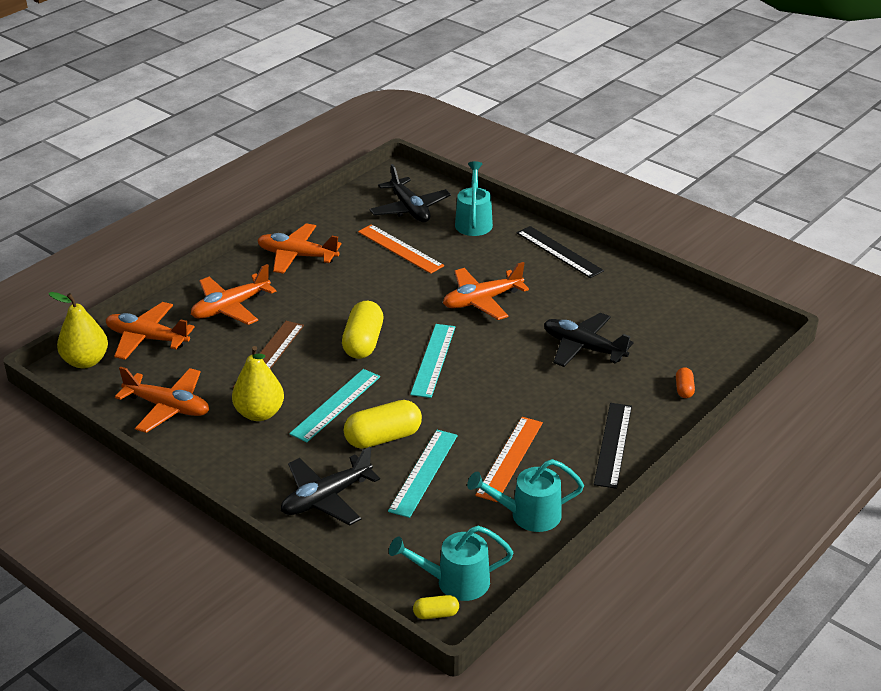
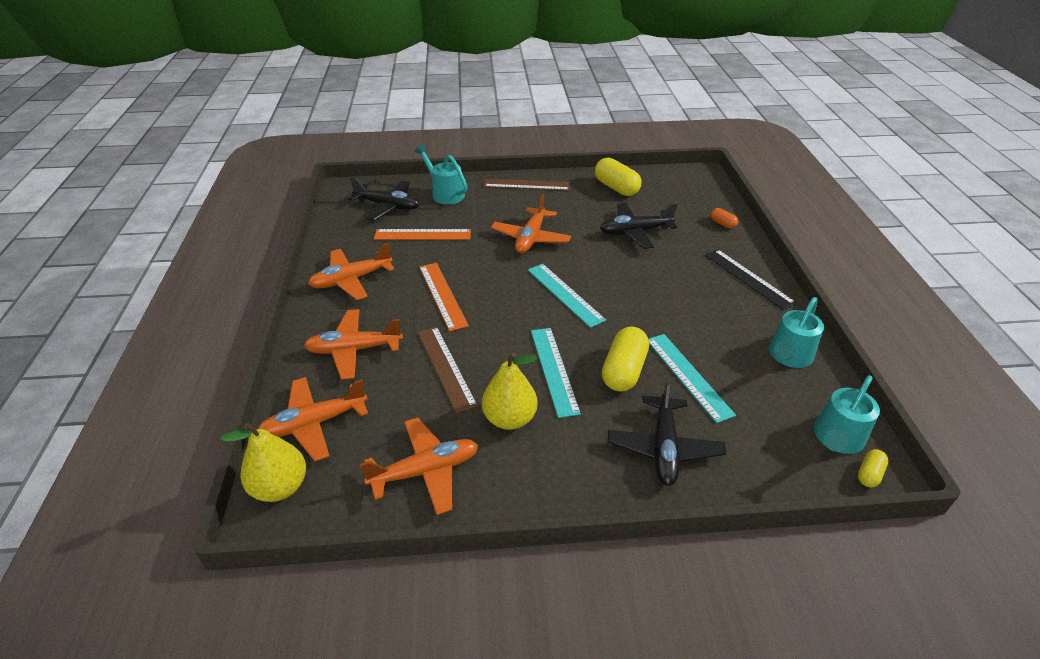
camera: 45 degrees left, 5 degrees up
orange plane [191,264,276,325] -> orange plane turned 75 degrees clockwise [304,309,403,380]
yellow capsule [342,301,383,359] -> yellow capsule moved to [595,158,641,196]
orange ruler [475,417,543,502] -> orange ruler moved to [419,263,469,331]
black ruler [517,226,604,278] -> brown ruler [484,179,570,191]

